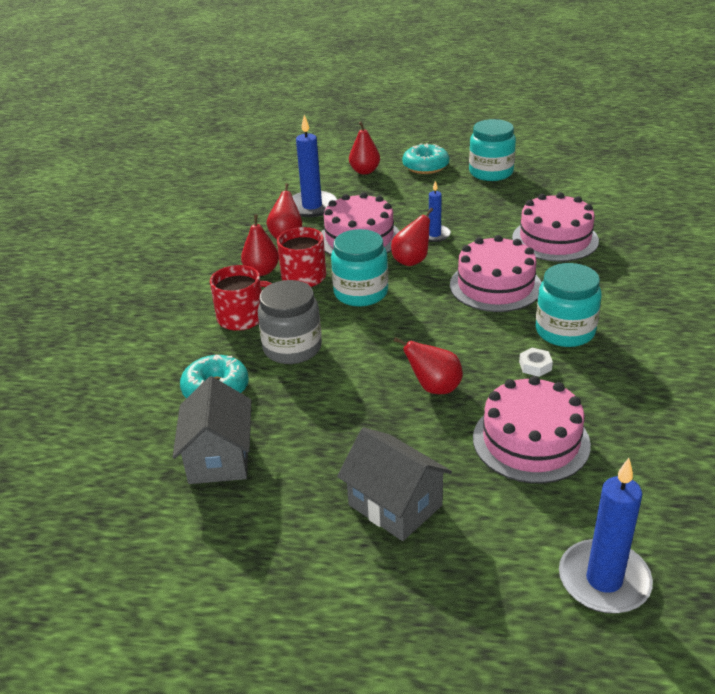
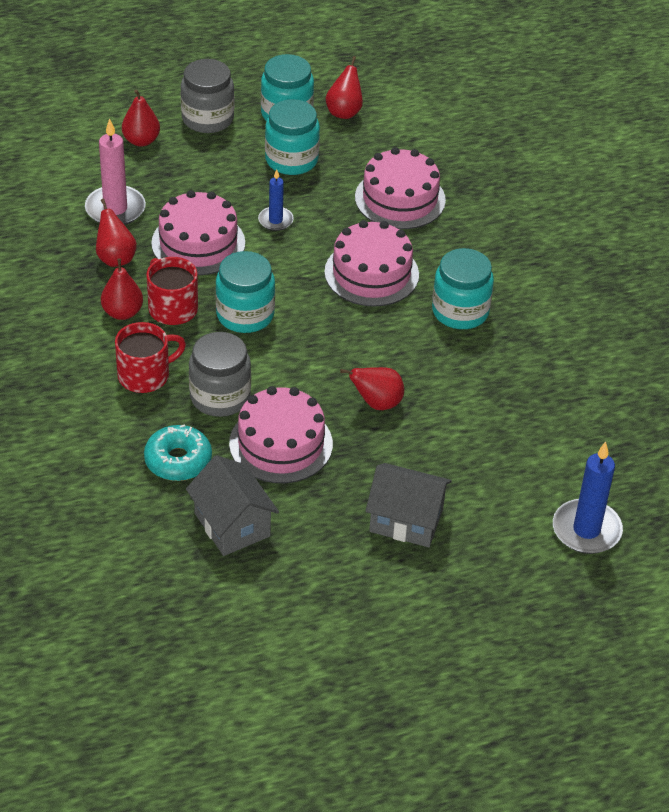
camera: 30 degrees left, 10 degrees up
blue candle [292,115,337,217] -> pink candle [85,118,146,225]
red pear [391,208,433,266] -> red pear moved to [326,56,363,119]
turquoise donut [402,143,449,174] -> grey jar [181,59,234,133]
pink cake [473,376,591,483] -> pink cake moved to [229,386,333,483]
white nut [519,348,553,377] -> none
none -> turquoise jar [265,99,320,175]

